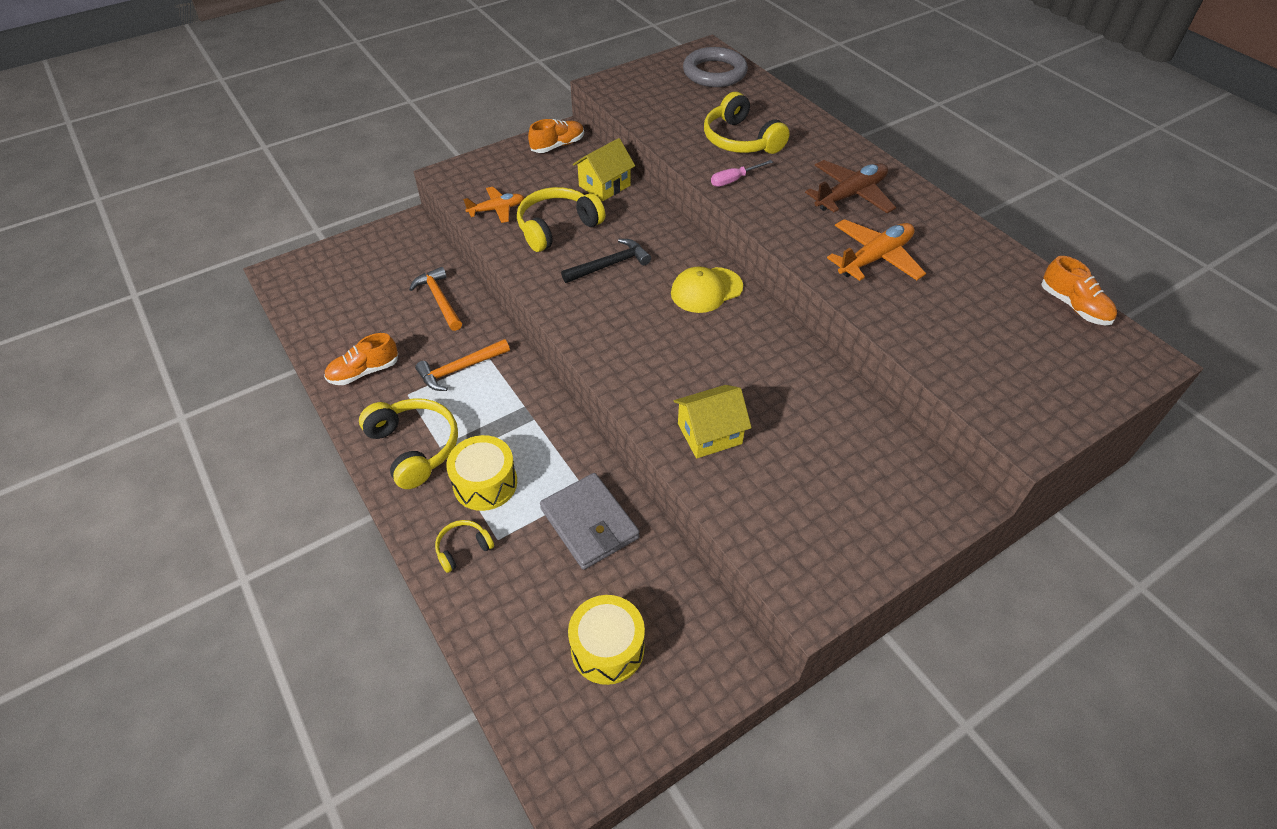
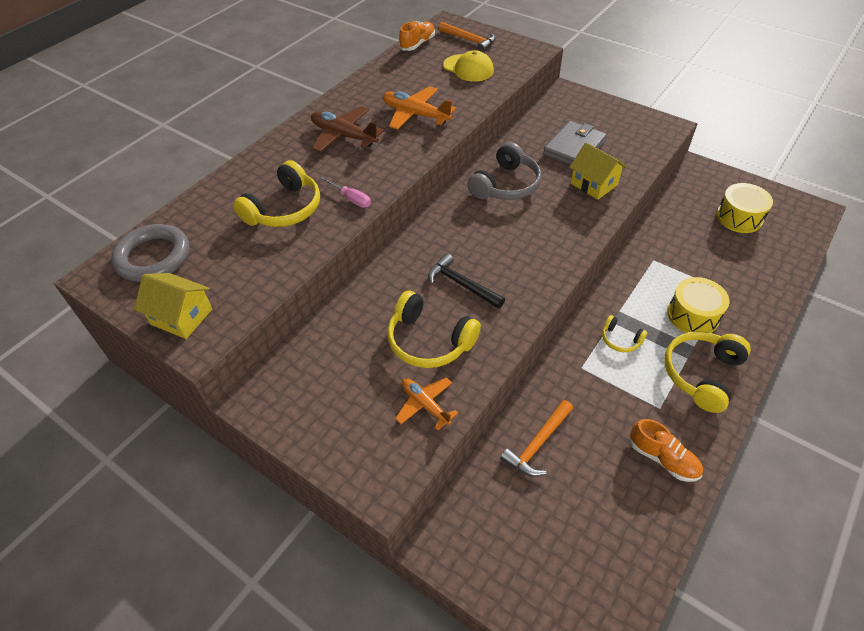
camera: 110 degrees left, 0 degrees up
orange hammer [415,339,510,391] -> orange hammer moved to [439,22,495,52]
yellow headphones [435,520,494,573] -> yellow headphones moved to [602,315,647,352]
orange shoe [528,119,584,153] -> none
grey wallet [540,473,640,570] -> grey wallet moved to [543,121,607,165]
yellow house [573,138,635,201] -> yellow house moved to [134,273,212,339]
yellow cap [671,267,743,313] -> yellow cap moved to [443,50,494,82]
none -> grey headphones [467,142,542,200]

